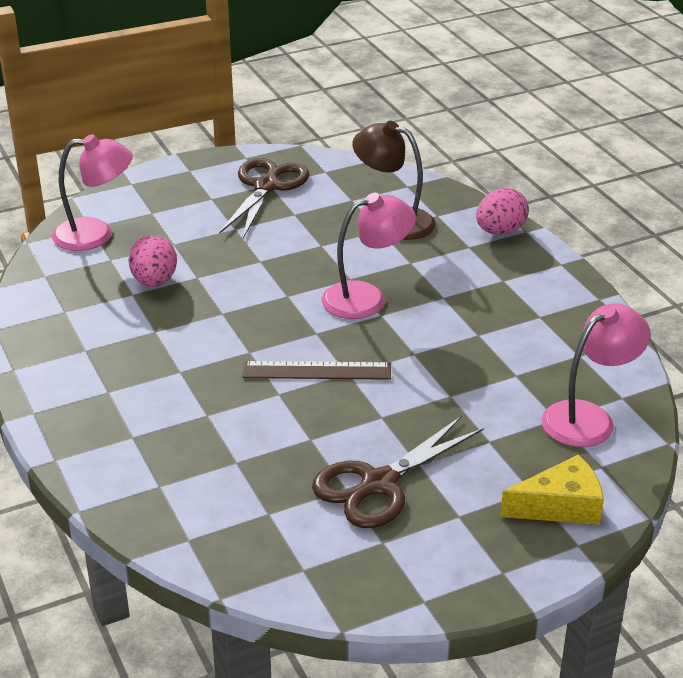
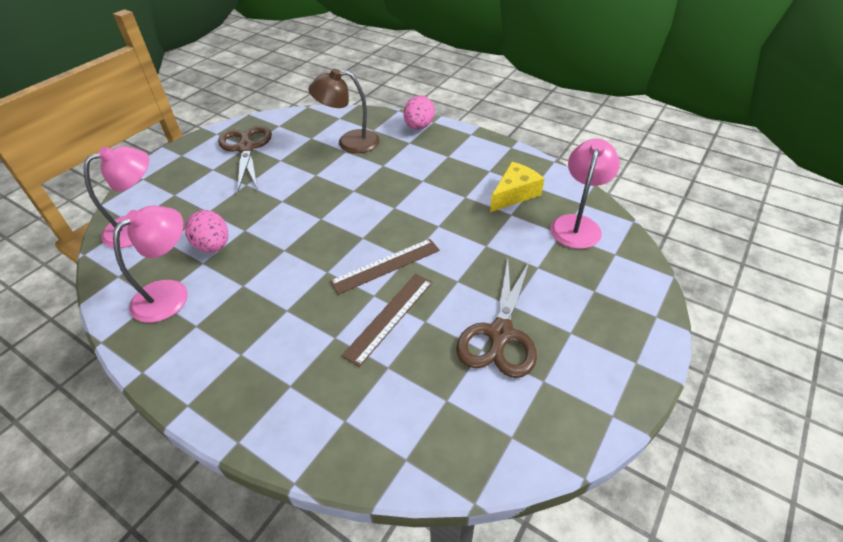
camera: 30 degrees left, 10 degrees up
pink lamp [321,193,416,319] -> pink lamp moved to [113,206,188,323]
yellow cheese [500,455,604,525] -> yellow cheese moved to [490,162,545,212]
none -> brown ruler [341,274,433,367]

